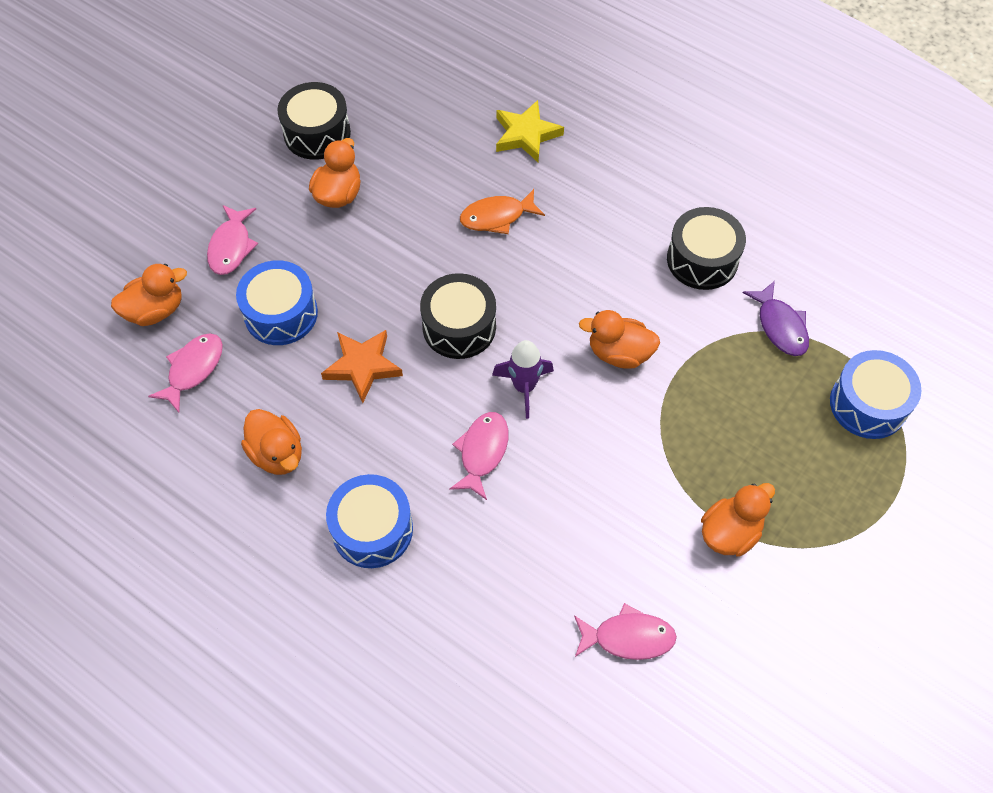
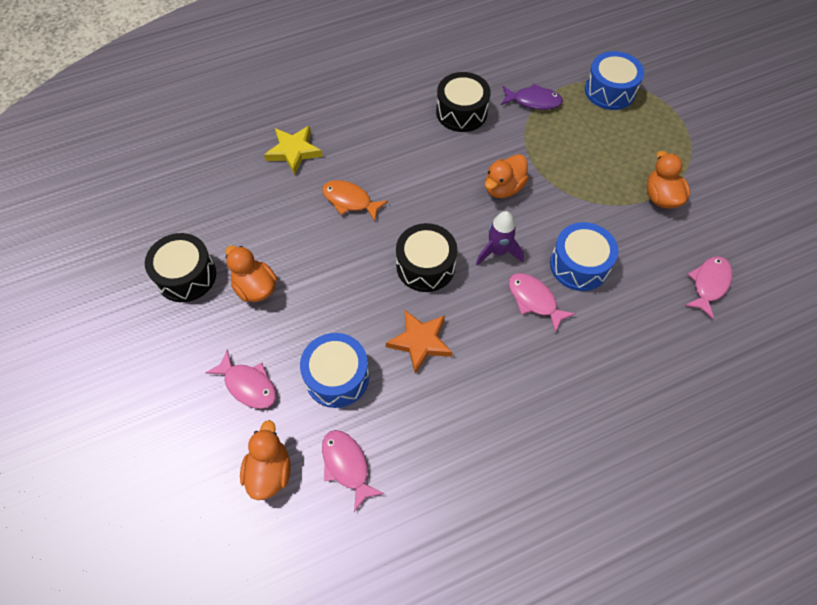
camera: 60 degrees left, 0 degrees up
orange duck [241,409,302,475] -> none
blue drum [326,474,413,568] -> blue drum moved to [550,222,618,291]
orange fish [460,189,545,234] -> orange fish turned 105 degrees clockwise [322,180,388,221]

